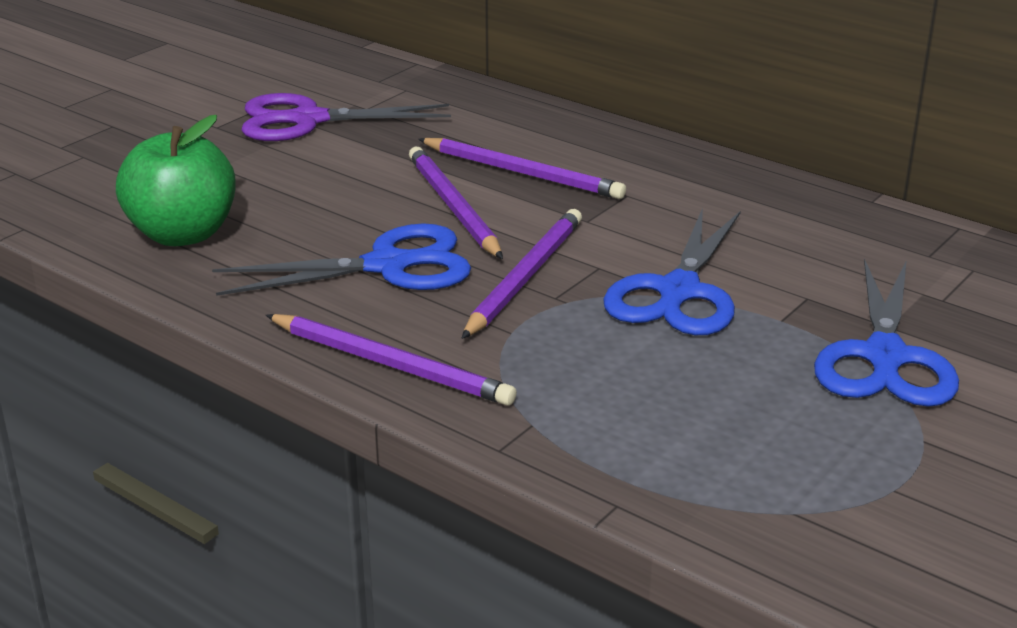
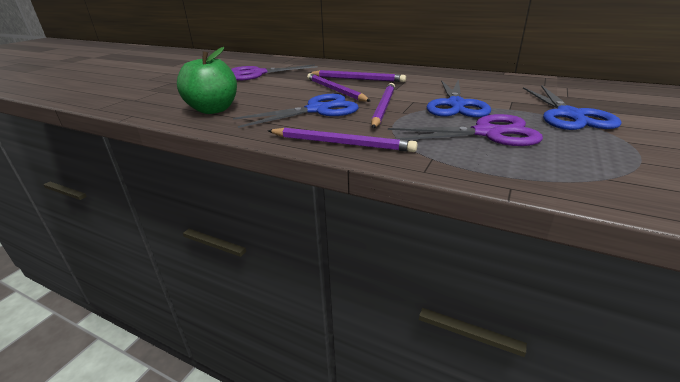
camera: 10 degrees left, 0 degrees up
none -> purple scissors [388,114,543,146]

